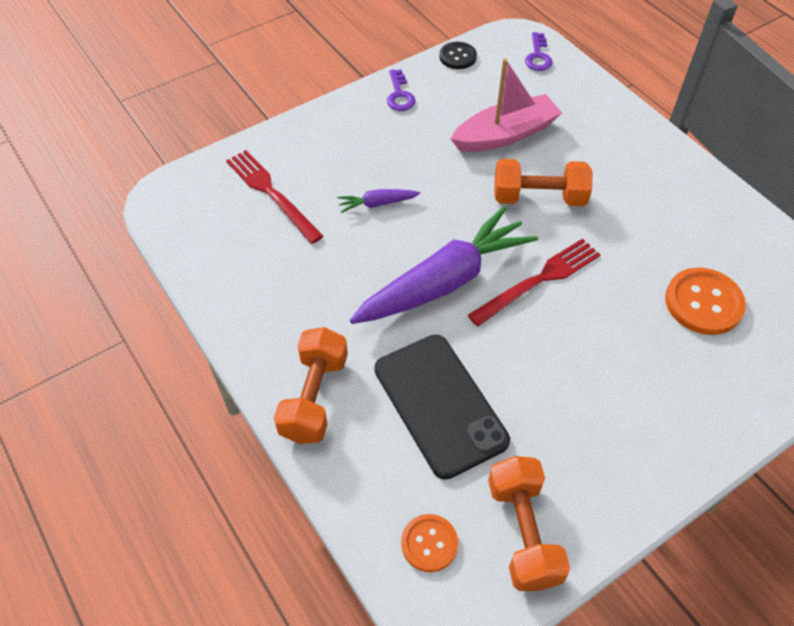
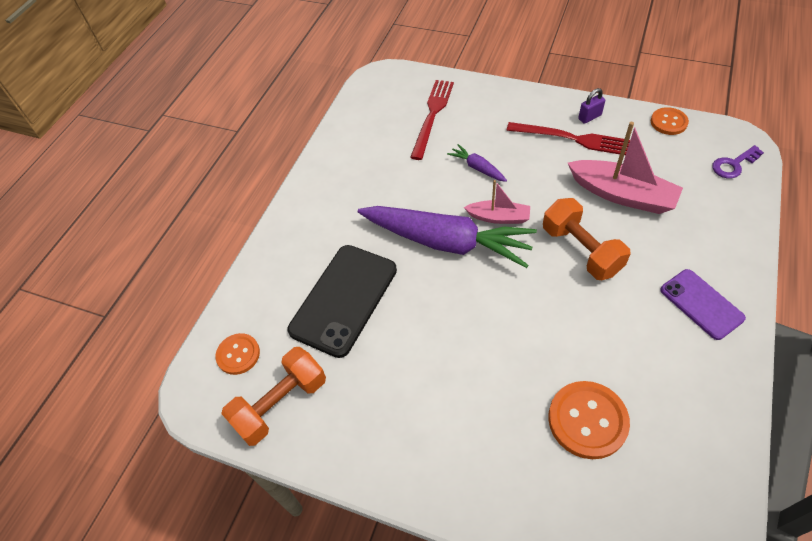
camera: 60 degrees right, 0 degrees up
orange dumbbell [274,327,348,444] -> none
purple key [387,69,416,111] -> purple padlock [578,88,605,124]
black button [440,42,477,69] -> orange button [651,107,689,135]
red fork [468,238,600,326] -> red fork moved to [506,122,630,155]
none -> pink boat [464,180,530,224]
none -> purple phone [660,269,746,340]

